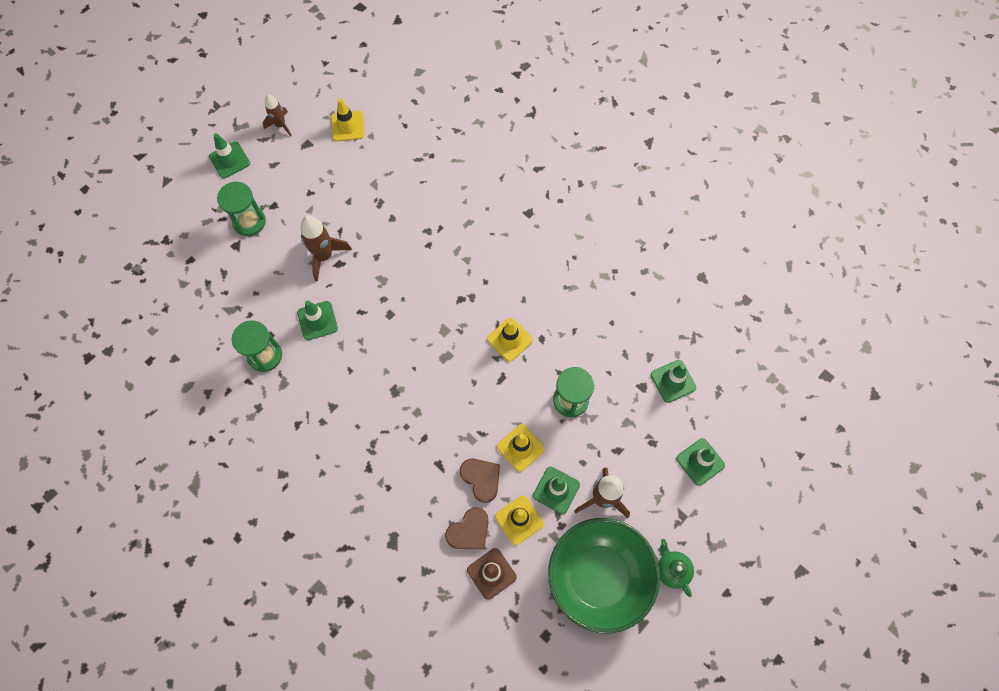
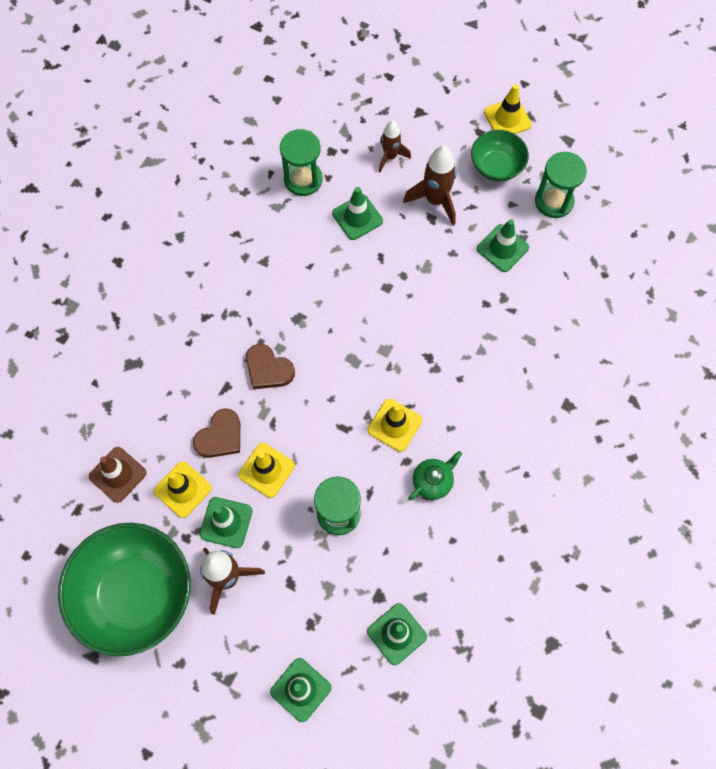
camera: 75 degrees right, 0 degrees up
green traffic cone [209,133,250,178] -> green traffic cone moved to [477,219,529,272]
green hourglass [217,182,266,236] -> green hourglass moved to [535,152,587,218]
brown rocket [263,94,292,137] -> brown rocket moved to [379,121,411,173]
yellow traffic cone [331,98,365,142] -> yellow traffic cone moved to [484,84,532,134]
brown heart [445,507,489,549] -> brown heart moved to [246,344,295,389]
green teapot [658,539,694,597] -> green teapot moved to [408,451,462,501]
none -> green bowl [471,130,529,182]

